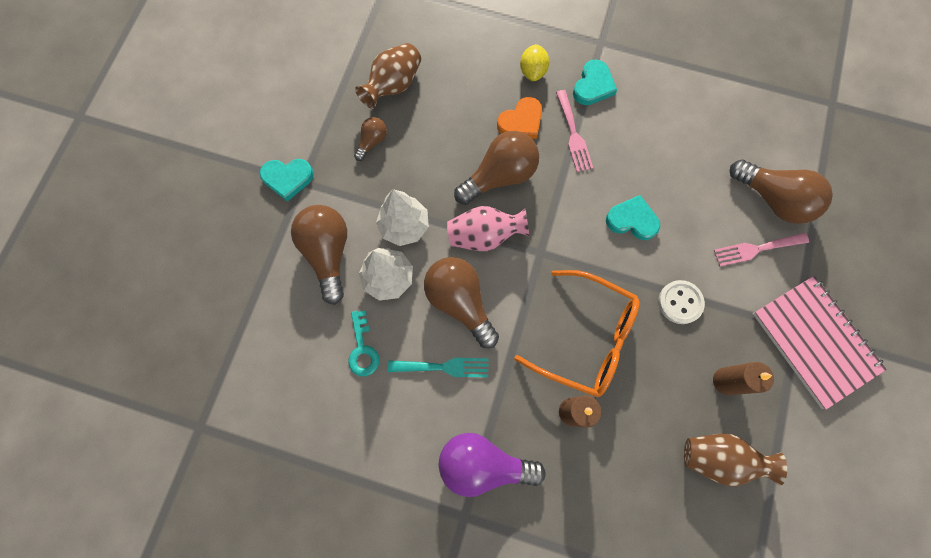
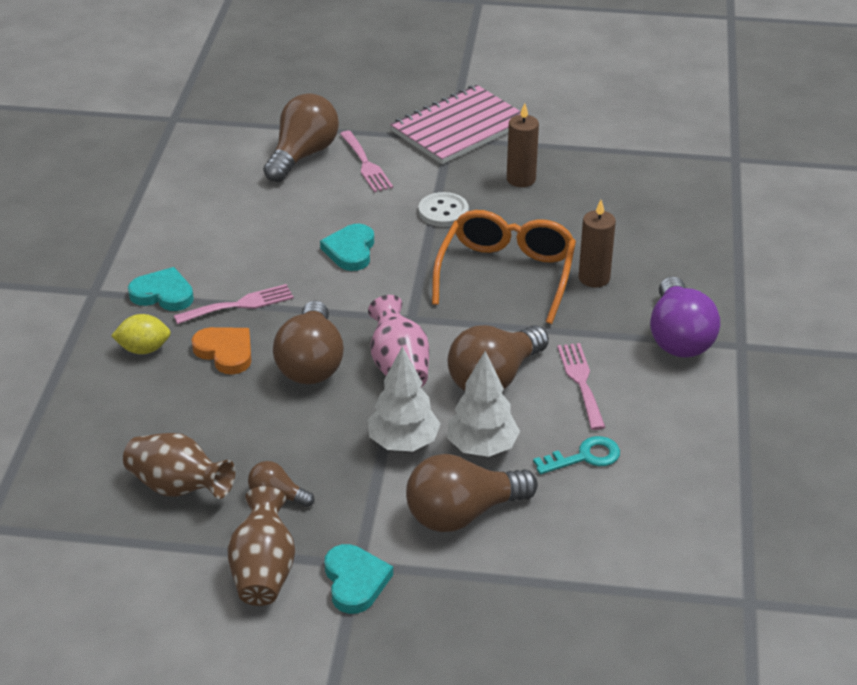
camera: 100 degrees left, 35 degrees down
turquoise fork [388,358,488,377] -> pink fork [557,343,606,430]
brown light bulb [454,131,539,205] -> brown light bulb turned 135 degrees counterclockwise [273,301,344,384]
brown vase [684,434,787,486] -> brown vase moved to [227,486,295,606]

